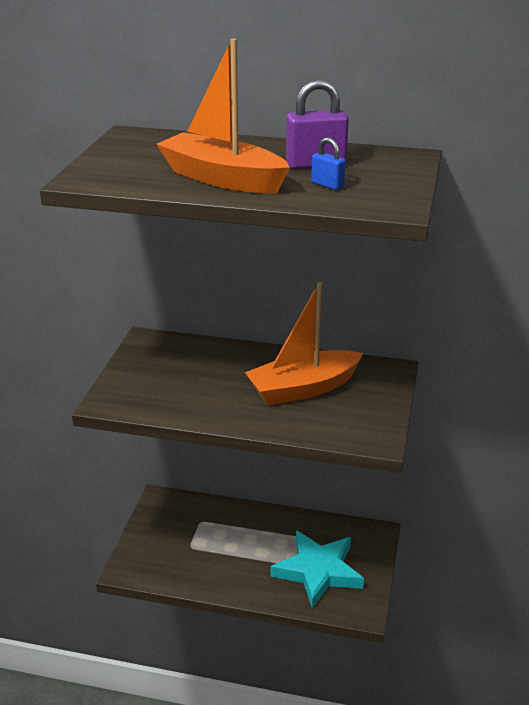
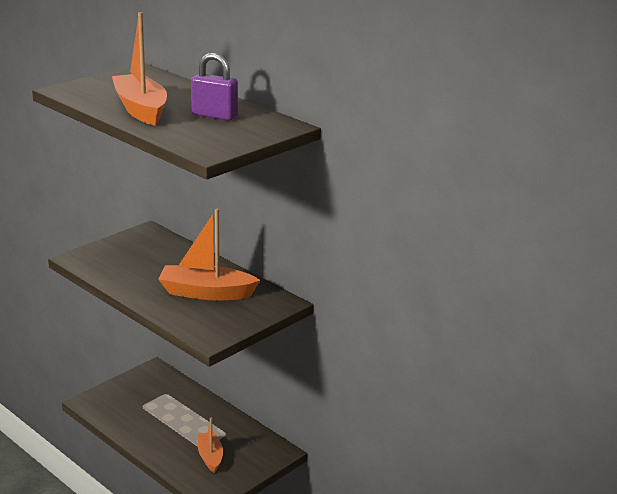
camera: 30 degrees right, 5 degrees down
turquoise star [271,531,364,608] -> orange boat [198,418,223,473]
blue padlock [311,137,346,190] -> none

